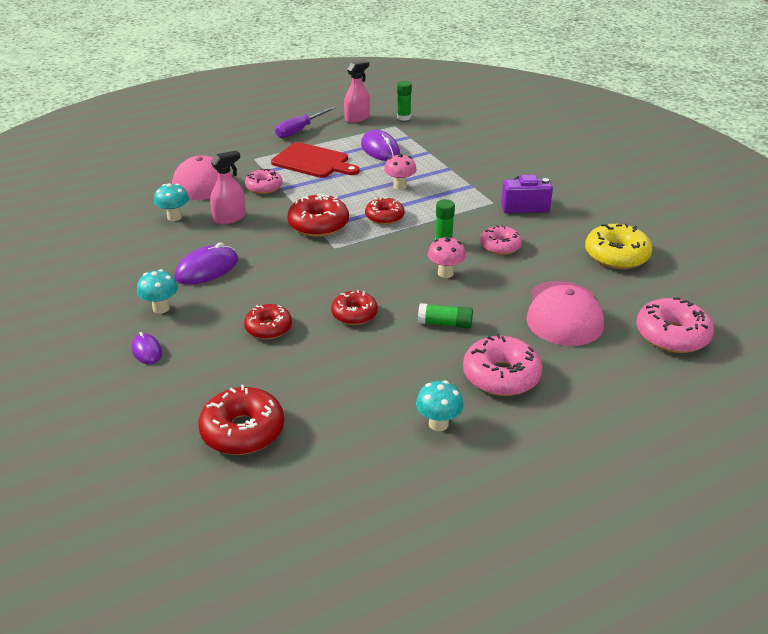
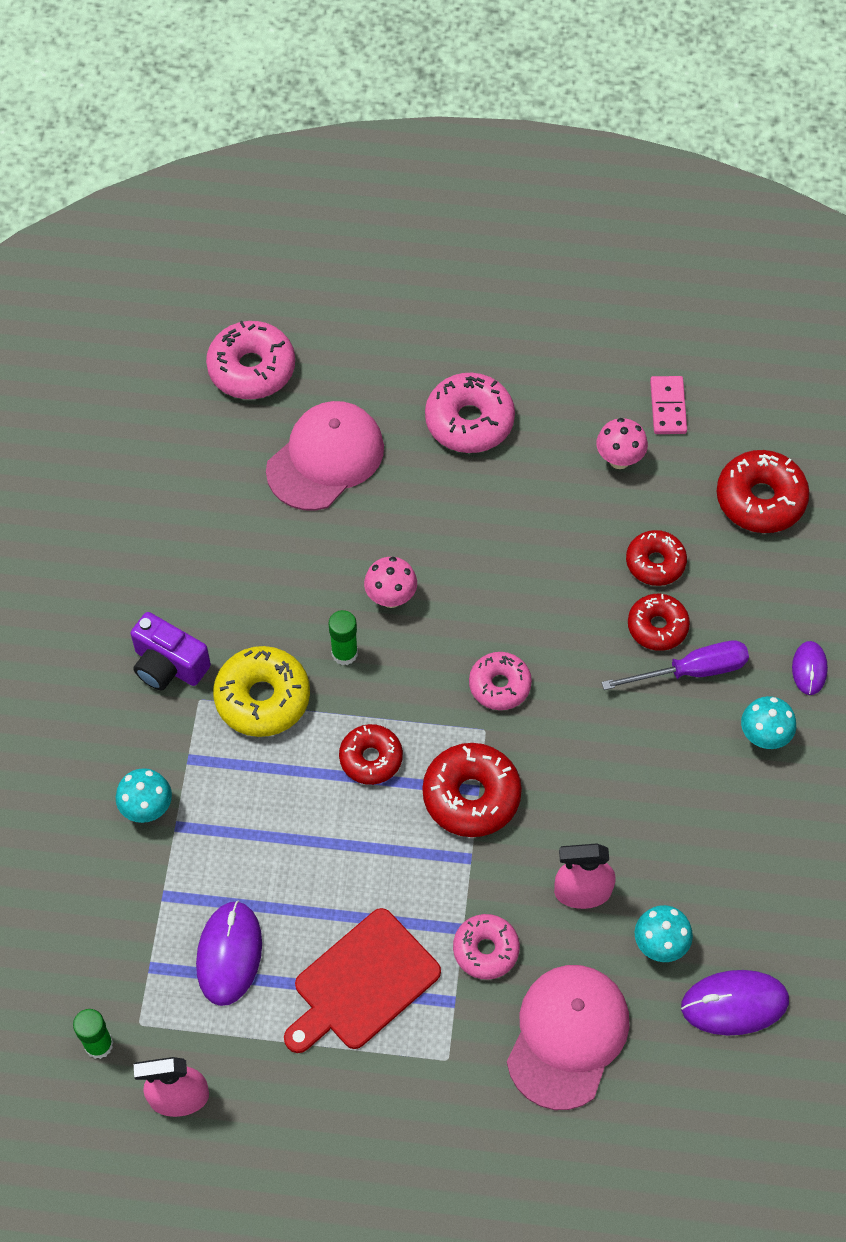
camera: 145 degrees left, 25 degrees up
purple mouse [175,242,238,285] -> purple mouse moved to [681,970,789,1035]
red cutting board [271,142,360,178] -> red cutting board turned 105 degrees counterclockwise [284,908,441,1053]
purple screwdriver [275,106,336,138] -> purple screwdriver moved to [602,640,749,690]
red donut [331,290,378,325] -> red donut moved to [626,530,687,586]
pink mushroom [384,154,417,190] -> pink mushroom moved to [596,418,648,469]
turquoise mushroom [416,380,464,431] -> turquoise mushroom moved to [116,768,172,823]
green glue stick [418,303,473,329] -> none
pink donut [480,225,522,255] -> pink donut moved to [469,652,532,710]
yellow donut [585,224,652,269] -> yellow donut moved to [213,646,310,737]
none -> pink domino [650,376,687,434]

